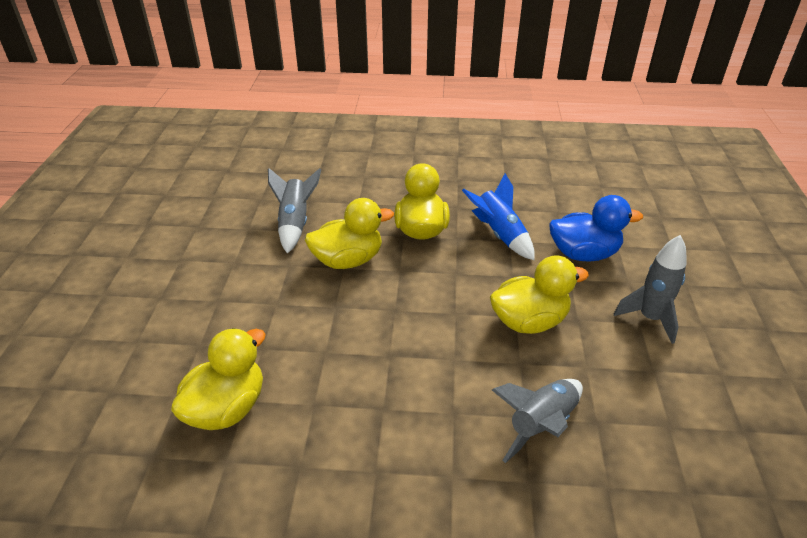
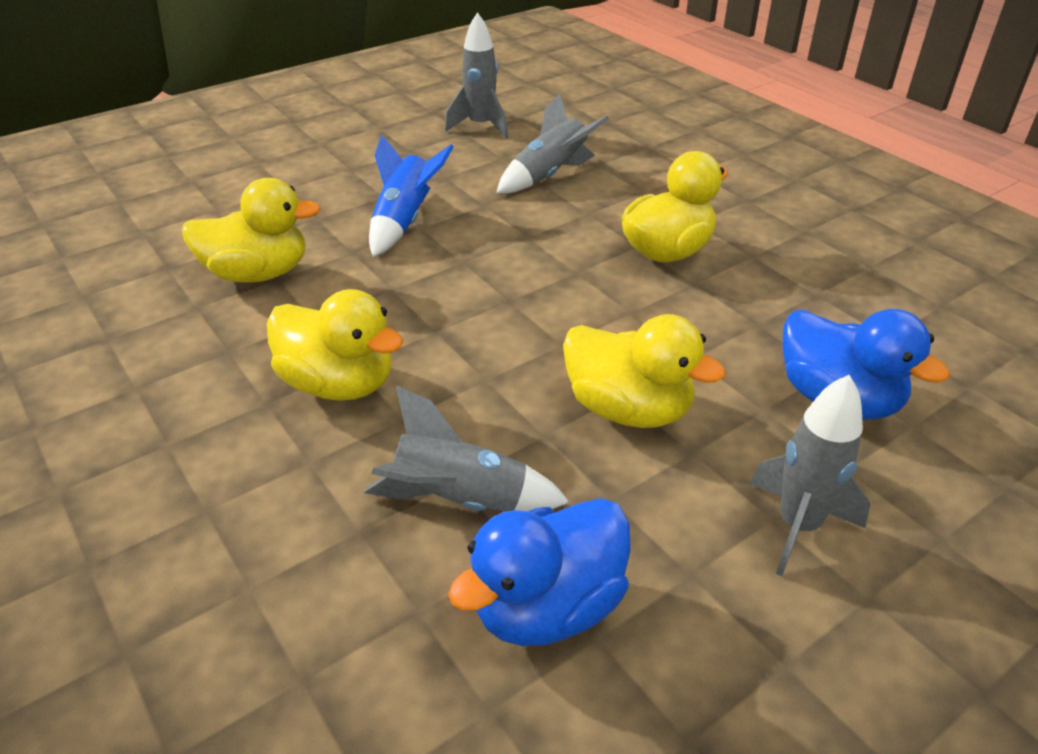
camera: 50 degrees right, 0 degrees up
yellow duck [305,198,394,269] -> yellow duck moved to [267,289,404,401]
blue rocket [462,173,535,261] -> blue rocket moved to [369,134,454,257]
none -> grey rocket [445,12,508,139]
none -> blue duck [448,498,630,646]

